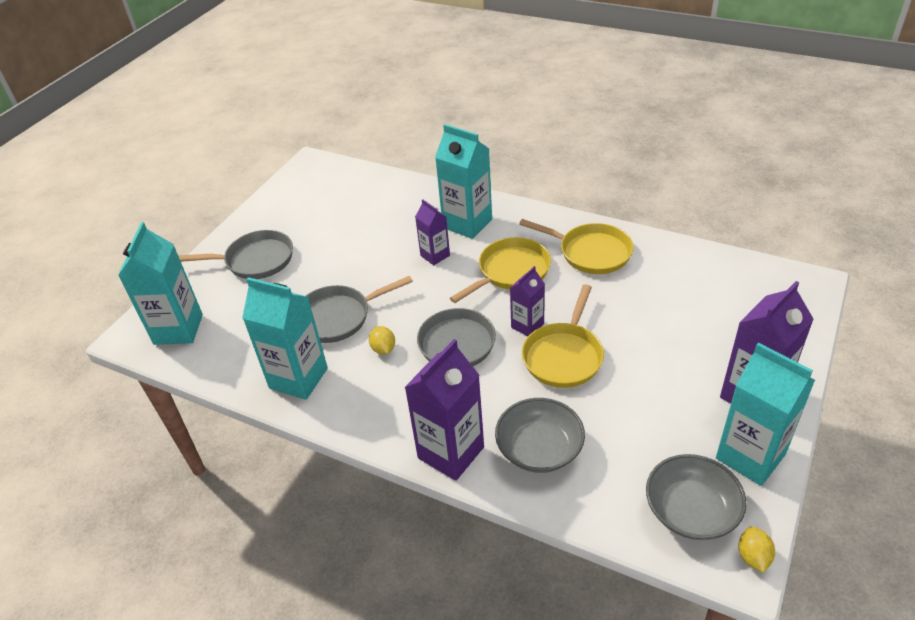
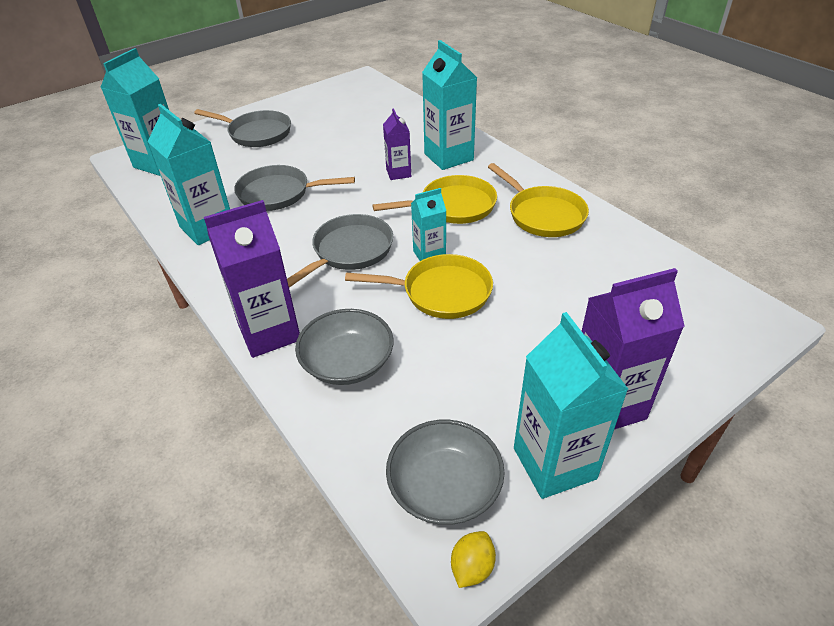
camera: 25 degrees right, 0 degrees up
yellow lemon [369,326,395,354] -> none
purple carton [510,266,545,336] -> turquoise carton [411,188,446,261]
yellow pan [522,284,604,388] -> yellow pan turned 135 degrees counterclockwise [345,254,493,319]

